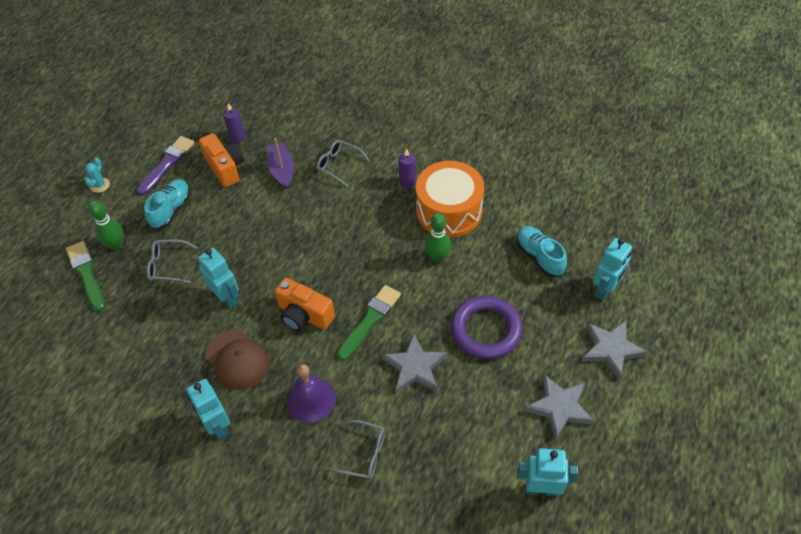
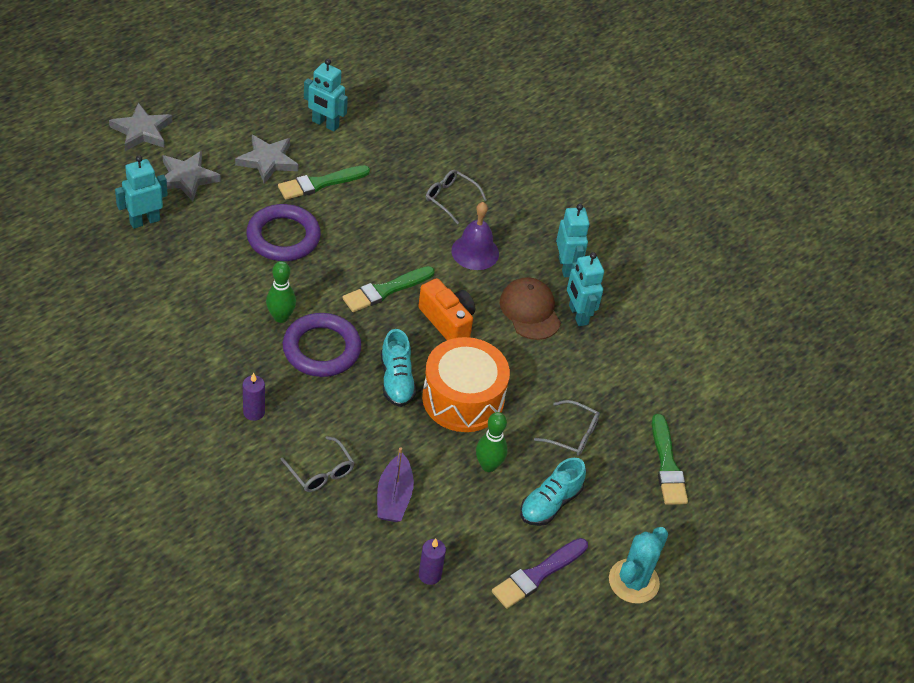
camera: 165 degrees left, 5 degrees down
turquoise cactus [85,157,110,193] -> turquoise cactus [609,527,668,604], size x1.85
green bowling pin [89,201,124,251] -> green bowling pin moved to [476,412,508,472]
turquoise robot [198,248,239,309] -> turquoise robot moved to [567,252,604,326]
orange camera [199,133,244,187] -> none
grey star [382,334,447,393] -> grey star moved to [109,103,173,151]
orange drum [416,161,484,237] -> orange drum moved to [422,337,510,432]
turquoise shoe [516,226,567,277] -> turquoise shoe moved to [381,329,416,407]
none -> green brush [278,165,370,200]
none -> purple ring [283,313,361,377]

